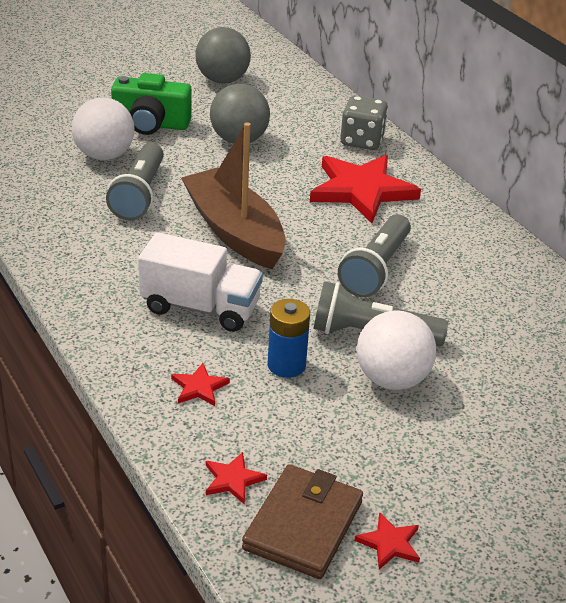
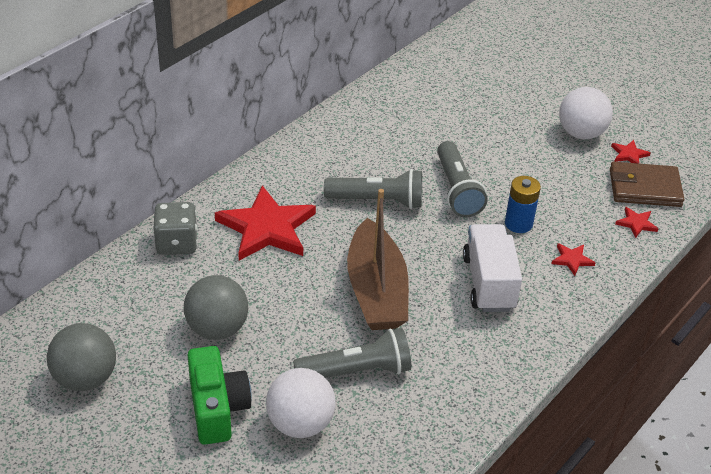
camera: 110 degrees left, 5 degrees up
brown boat [181,123,286,269] -> brown boat turned 45 degrees counterclockwise [347,189,409,330]
white ball [357,310,436,390] -> white ball moved to [559,87,613,139]

